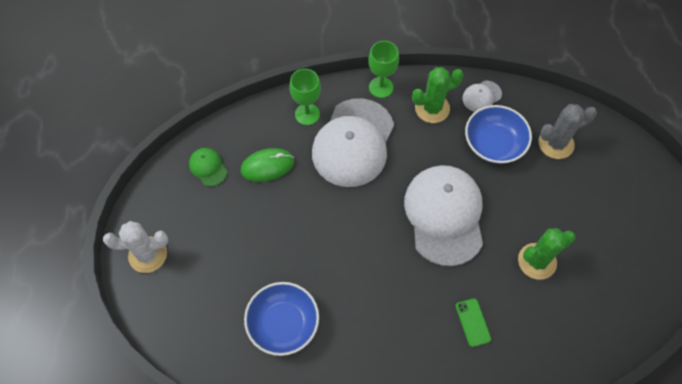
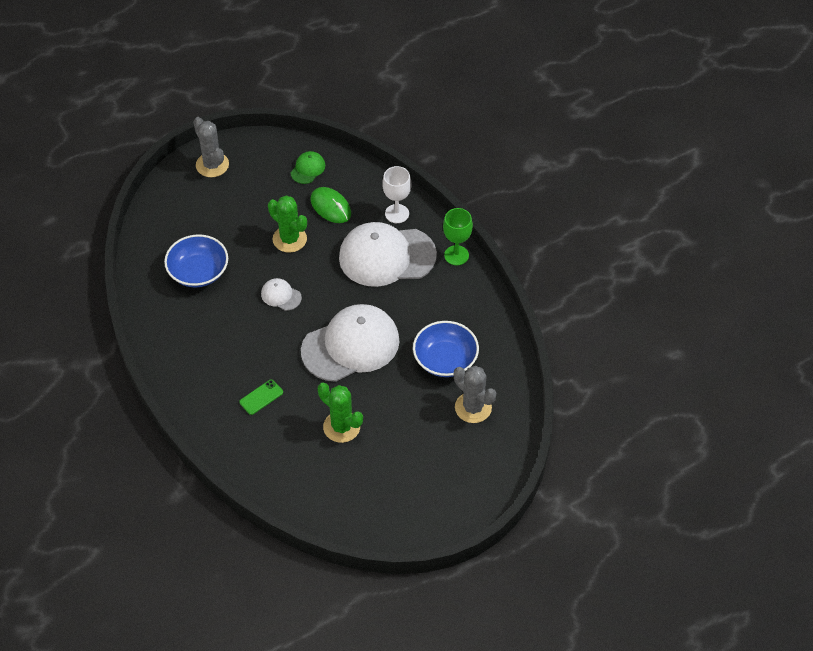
camera: 65 degrees right, 10 degrees down
white cactus [103,221,168,273] -> grey cactus [193,117,229,177]
green goblet [289,69,321,125] -> white goblet [382,166,411,223]
green cactus [412,67,463,123] -> green cactus moved to [268,195,307,253]
white cap [462,81,502,112] -> white cap moved to [261,278,302,311]

